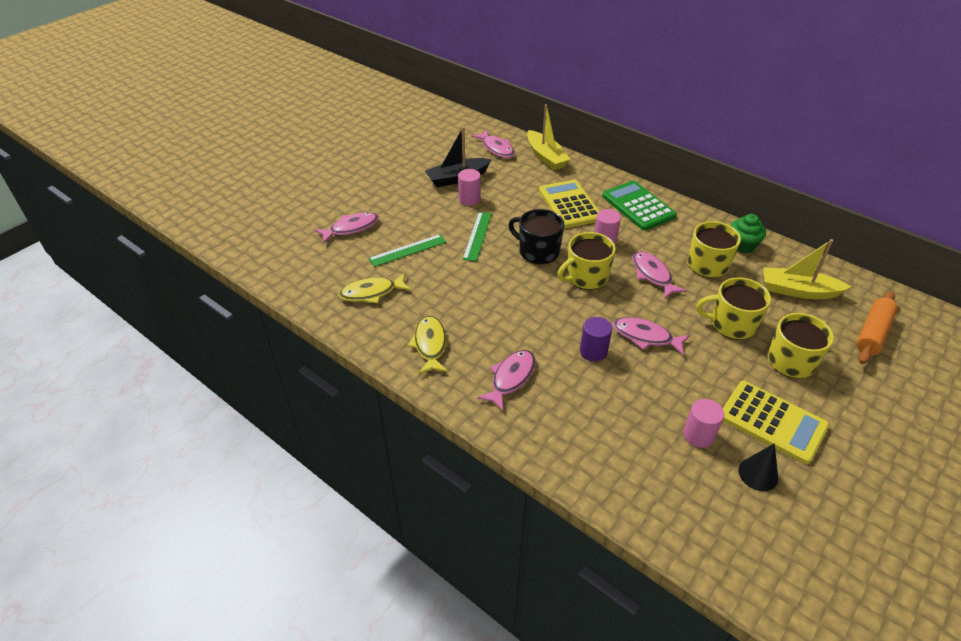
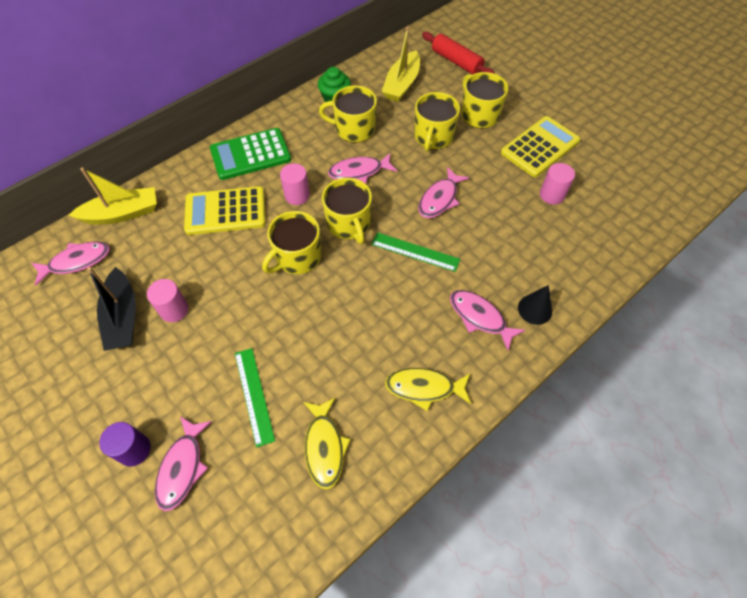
camera: 80 degrees left, 15 degrees up
pink fish [315,212,379,243] -> pink fish turned 150 degrees counterclockwise [155,416,212,511]
green ruler [463,212,492,261] -> green ruler moved to [371,232,460,272]
black mug [508,209,564,264] -> yellow mug [262,211,321,274]
purple cylinder [580,317,612,362] -> purple cylinder moved to [99,422,151,466]
black cone [738,443,779,491] -> black cone moved to [518,285,552,325]
orange rolling pin [856,291,898,364] -> red rolling pin [422,32,495,75]

